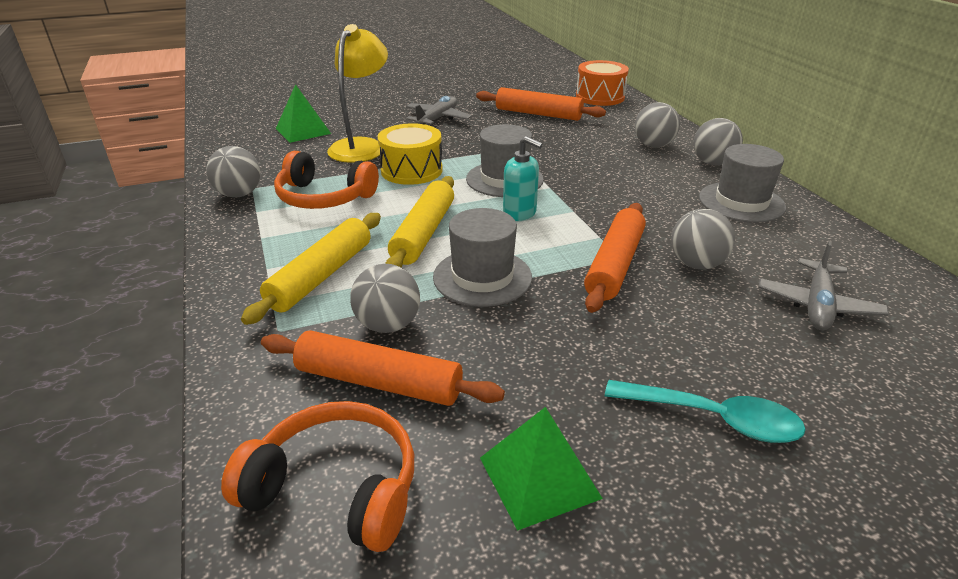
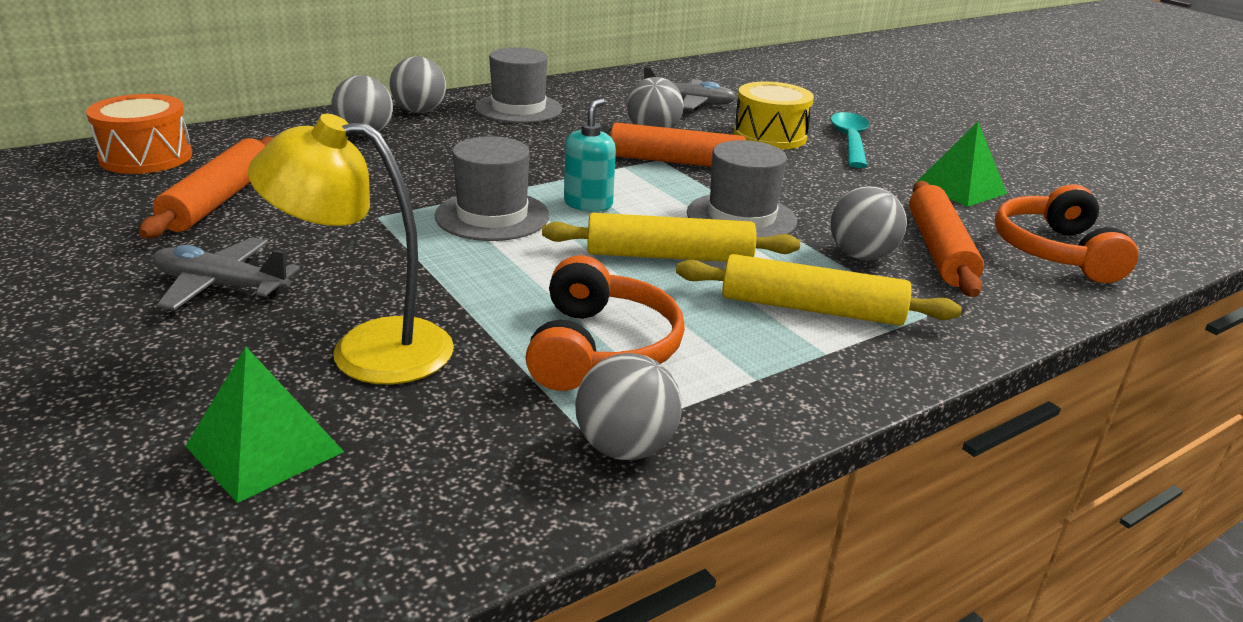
camera: 105 degrees left, 5 degrees down
yellow drum [377,123,443,185] -> yellow drum moved to [734,82,814,149]

